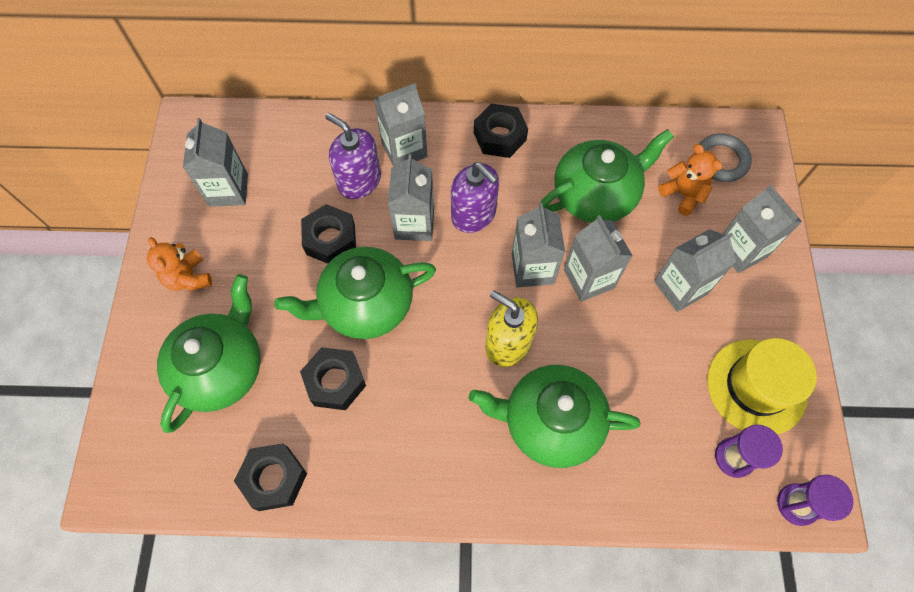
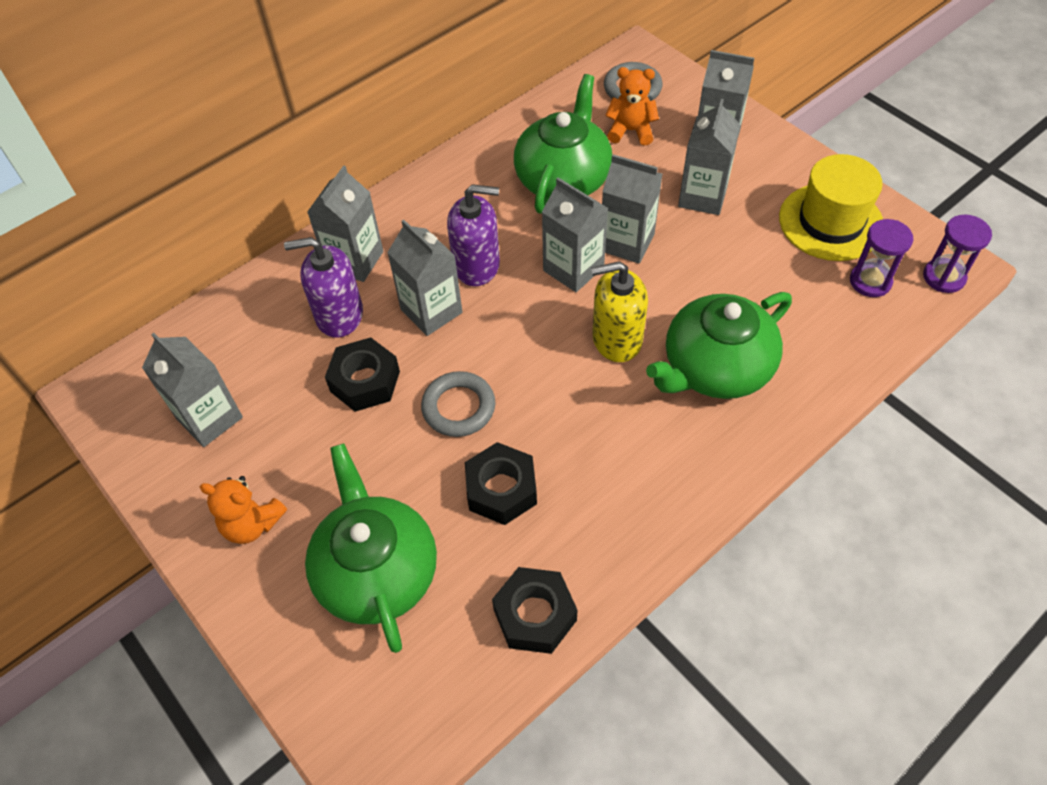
camera: 40 degrees left, 10 degrees down
green teapot [274,247,436,339] -> grey ring [421,371,495,437]
black nut [474,103,528,158] -> none

